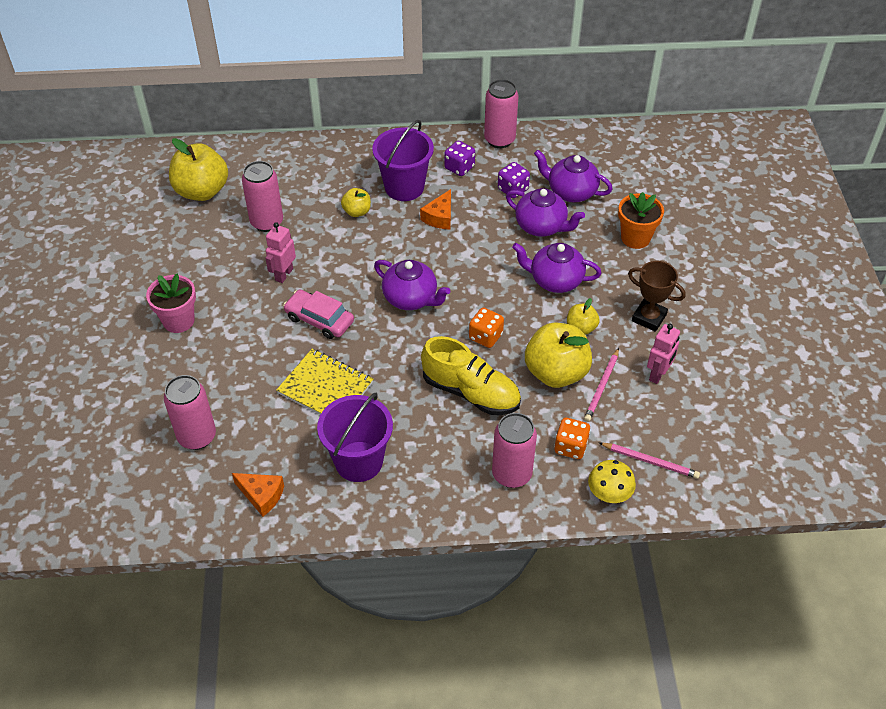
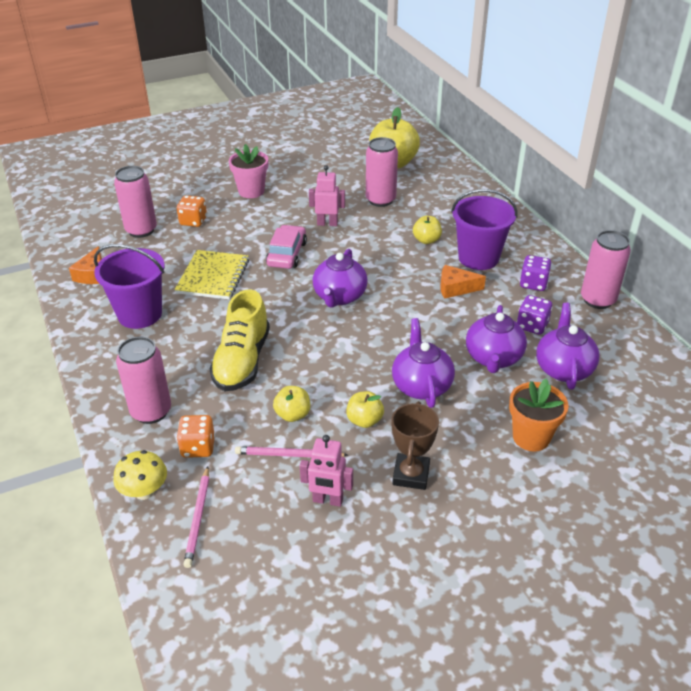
camera: 70 degrees right, 10 degrees down
orange dice [469,307,504,348] -> orange dice moved to [177,195,207,227]
yellow apple [525,323,592,388] -> yellow apple [273,386,310,422], size x0.51

